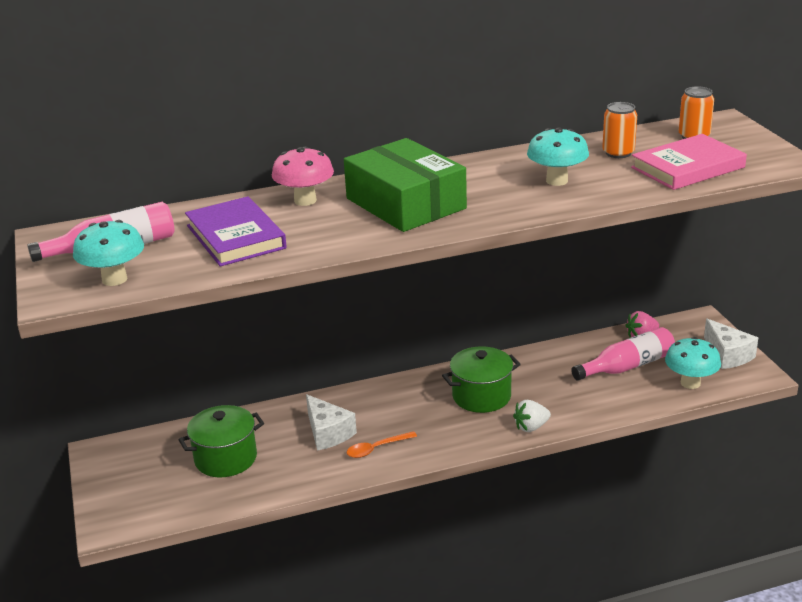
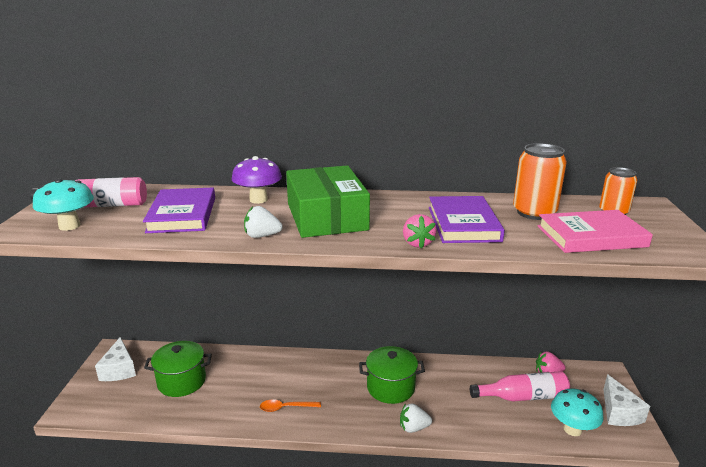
camera: 20 degrees right, 5 degrees down
pink mushroom [272,147,334,206] -> purple mushroom [232,156,282,204]
white cheese [306,394,357,451] -> white cheese moved to [95,337,136,381]
turquoise mushroom [527,127,589,186] -> purple book [429,196,505,243]
orange can [602,102,637,158] -> orange can [513,143,567,220], size x1.52
none -> white strawberry [244,206,283,238]
none -> pink strawberry [403,214,437,248]

